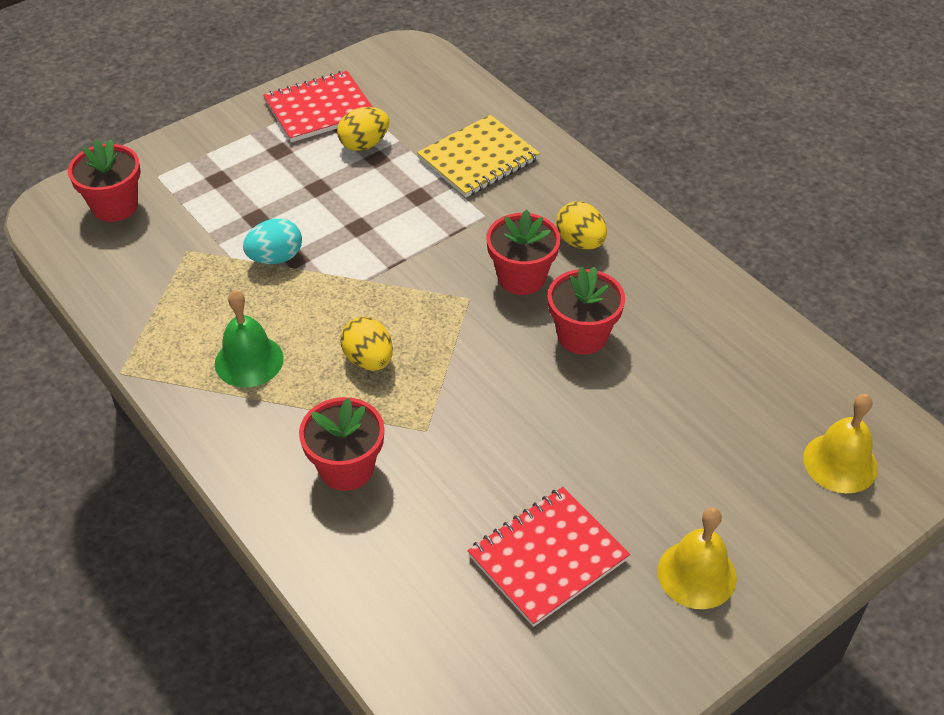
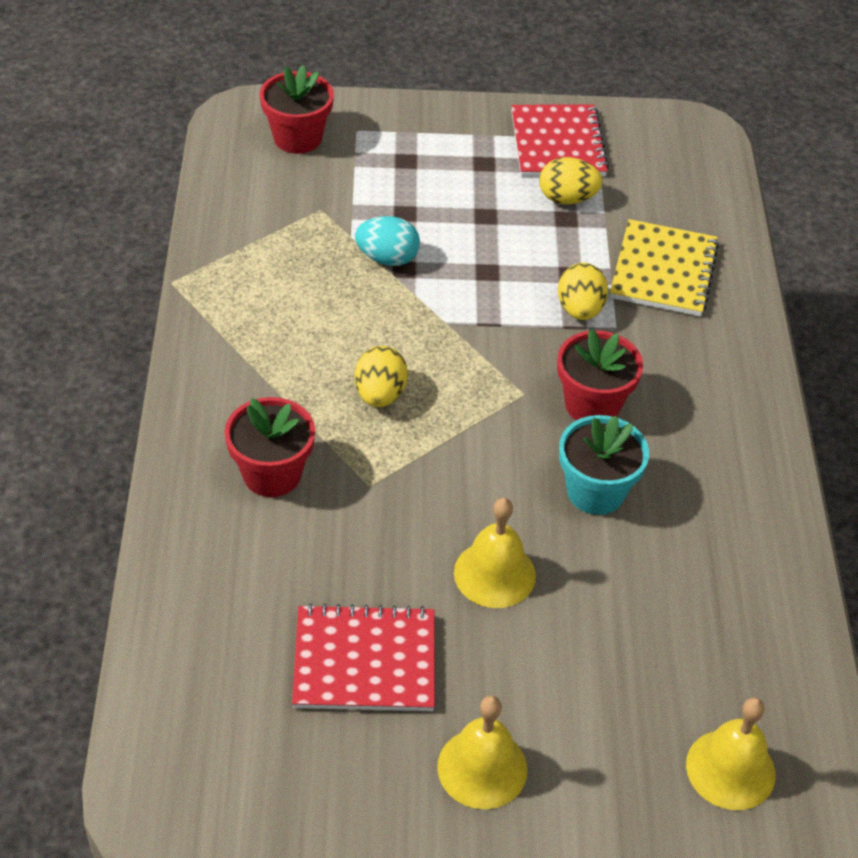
camera: 35 degrees right, 0 degrees up
green bell [215,290,284,387] -> none
red notebook [263,71,372,142] -> red notebook turned 75 degrees clockwise [511,105,609,177]
yellow notebook [417,115,540,197] -> yellow notebook turned 75 degrees counterclockwise [610,219,719,316]
red flower pot [548,266,625,355] -> turquoise flower pot [559,415,649,515]
yellow egg [556,201,607,250] -> yellow egg moved to [558,263,608,320]
none -> yellow bell [454,498,536,608]

